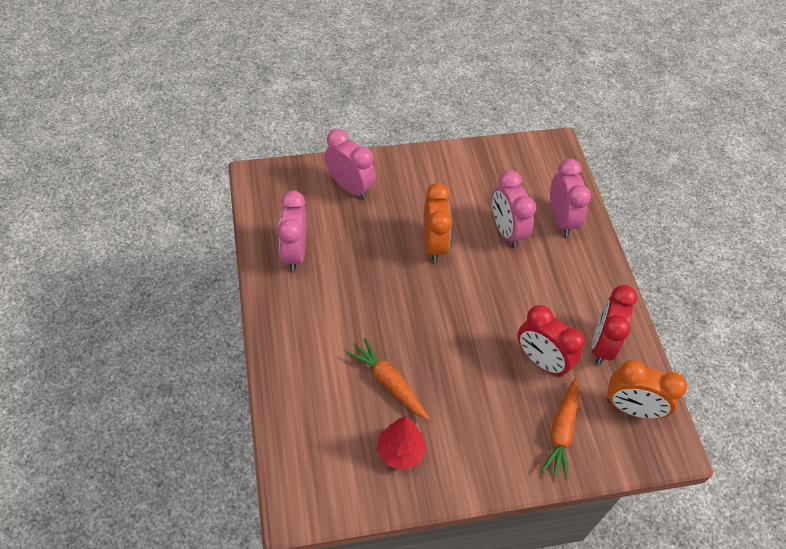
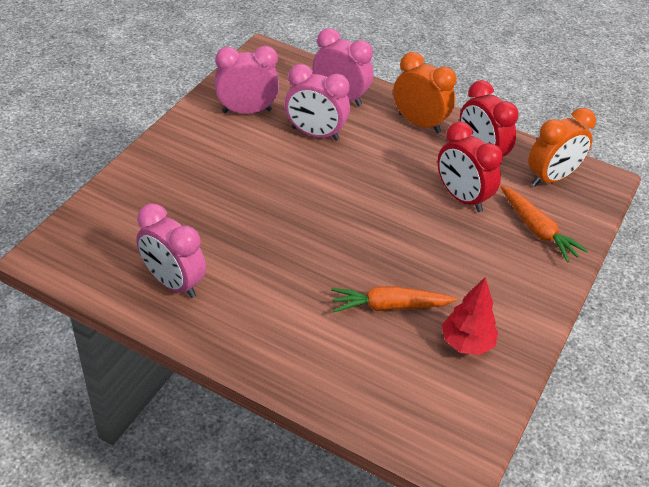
camera: 50 degrees left, 10 degrees down
pink clock [324,129,376,199] -> pink clock moved to [215,46,279,114]
orange clock [423,183,452,262] -> orange clock moved to [393,52,456,133]
red clock [517,305,585,377] -> red clock turned 60 degrees clockwise [438,122,503,212]

